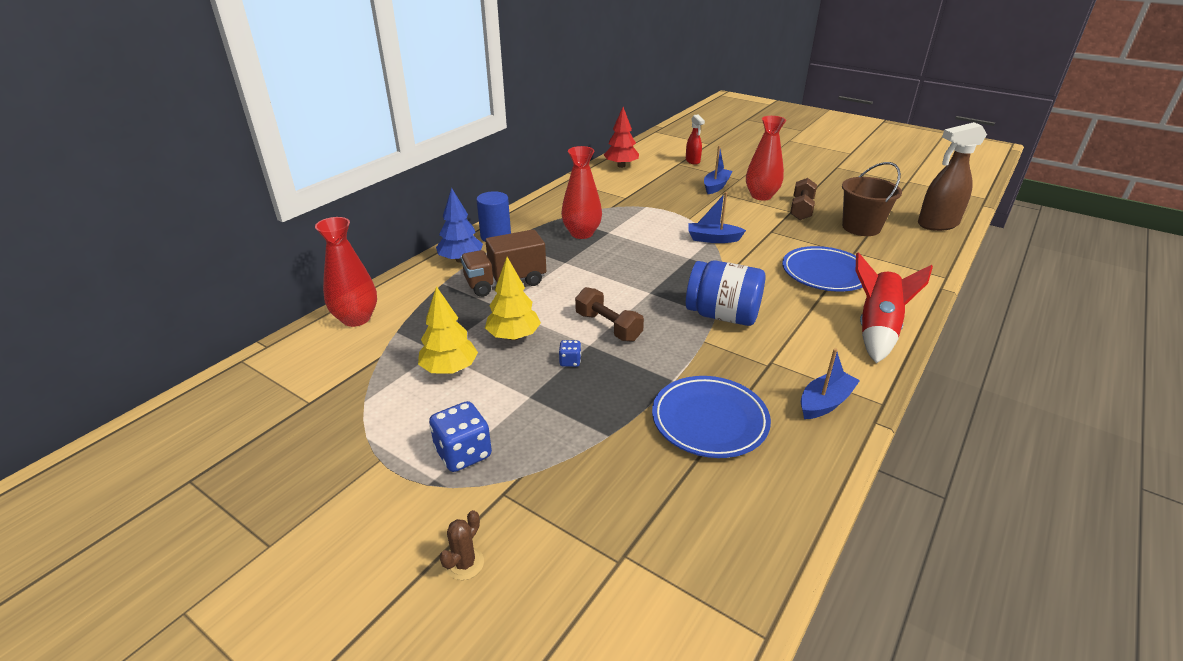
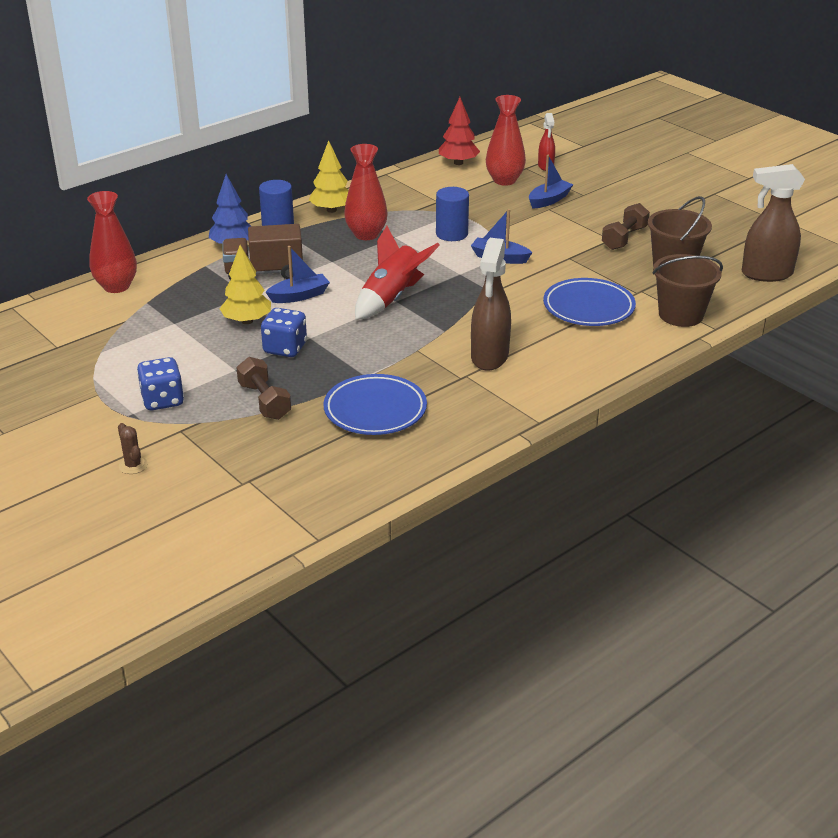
camera: 15 degrees right, 0 degrees up
yellow tree [418,286,478,374] -> yellow tree moved to [309,140,349,213]
brown cactus [439,510,484,580] -> brown cactus turned 75 degrees counterclockwise [118,423,148,474]
blue dice [559,340,581,367] -> blue dice [261,308,307,357], size x1.94
brown dumbbell [575,287,644,342] -> brown dumbbell moved to [236,357,291,420]
blue jar [686,260,765,326] -> none
red vase [746,116,786,201] -> red vase moved to [486,95,526,186]
blue boat [801,348,860,419] -> blue boat moved to [266,246,330,303]
red rocket [856,252,933,363] -> red rocket moved to [355,226,440,320]
none -> blue cylinder [436,187,469,241]
none -> brown spray bottle [471,238,511,371]
none -> brown bucket [652,254,723,327]

